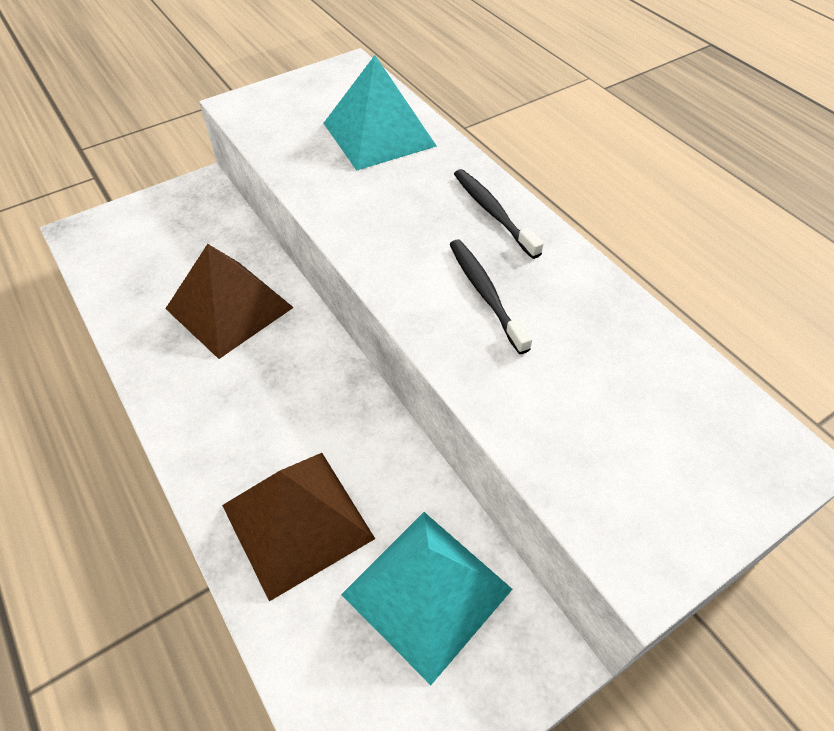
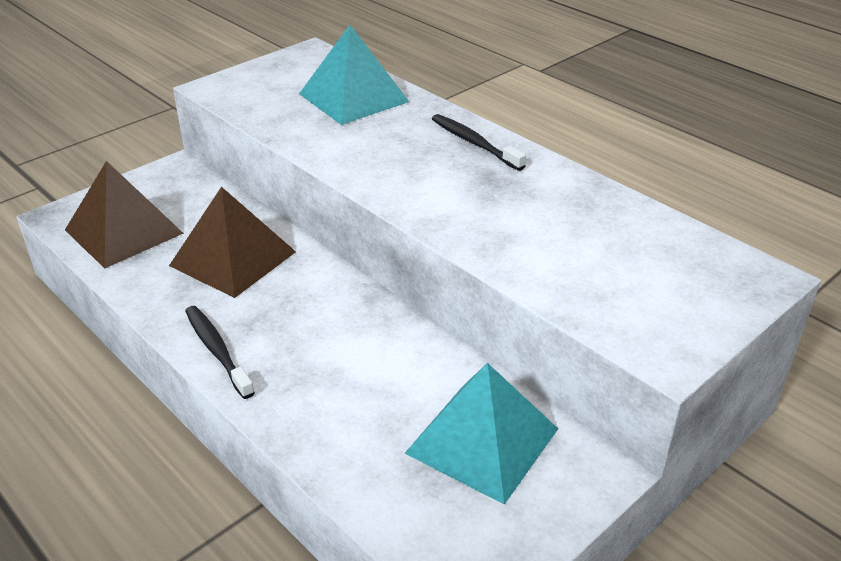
camera: 10 degrees left, 15 degrees down
brown pyramid [222,453,375,601] -> brown pyramid moved to [65,161,184,269]
black toothbrush [449,239,532,354] -> black toothbrush moved to [185,306,255,399]

